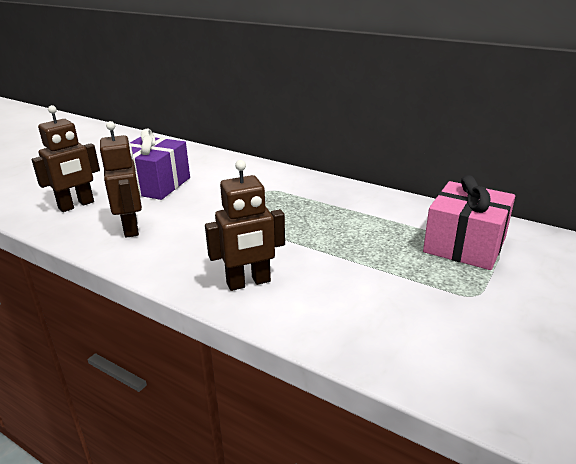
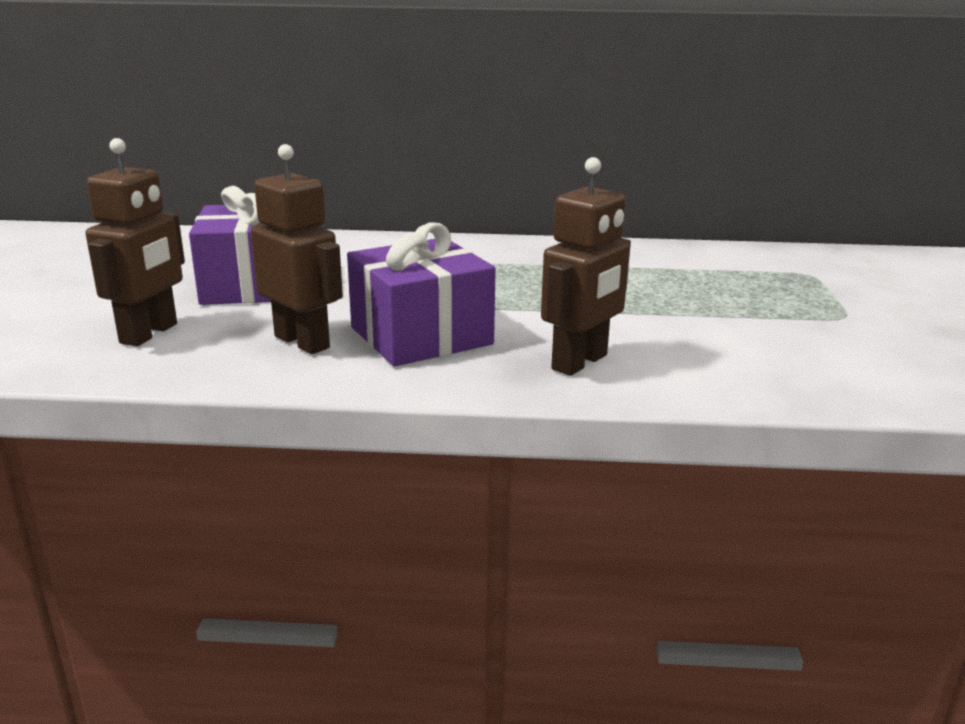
camera: 30 degrees left, 5 degrees down
pink gift [423,175,515,270] -> none
none -> purple gift [347,222,496,366]

